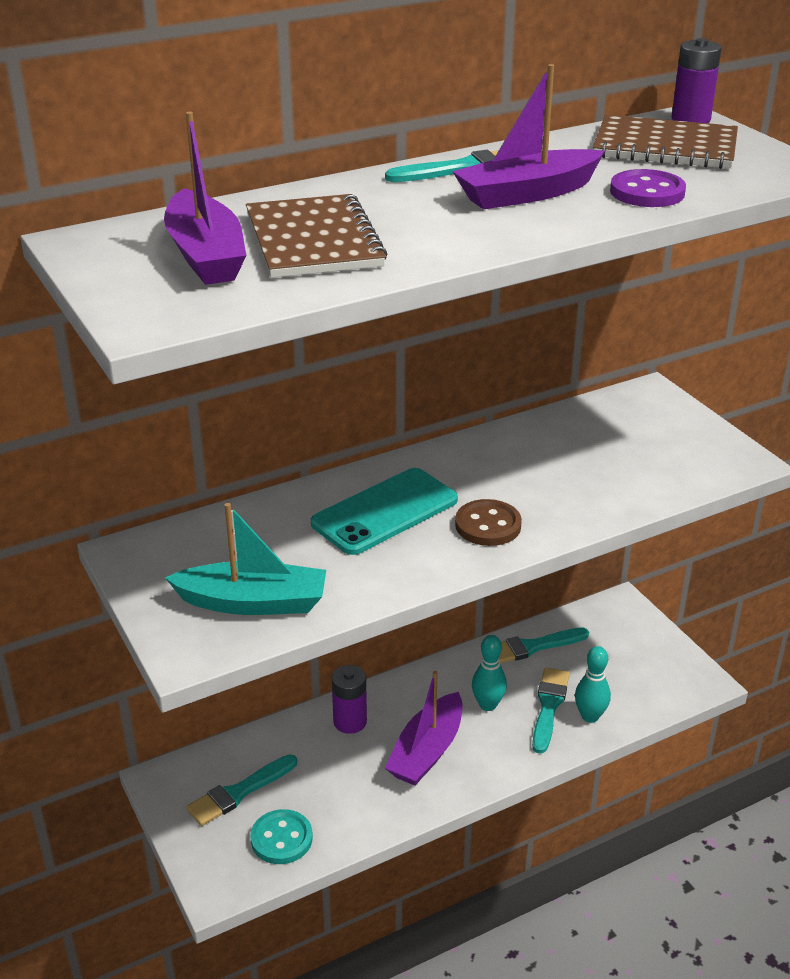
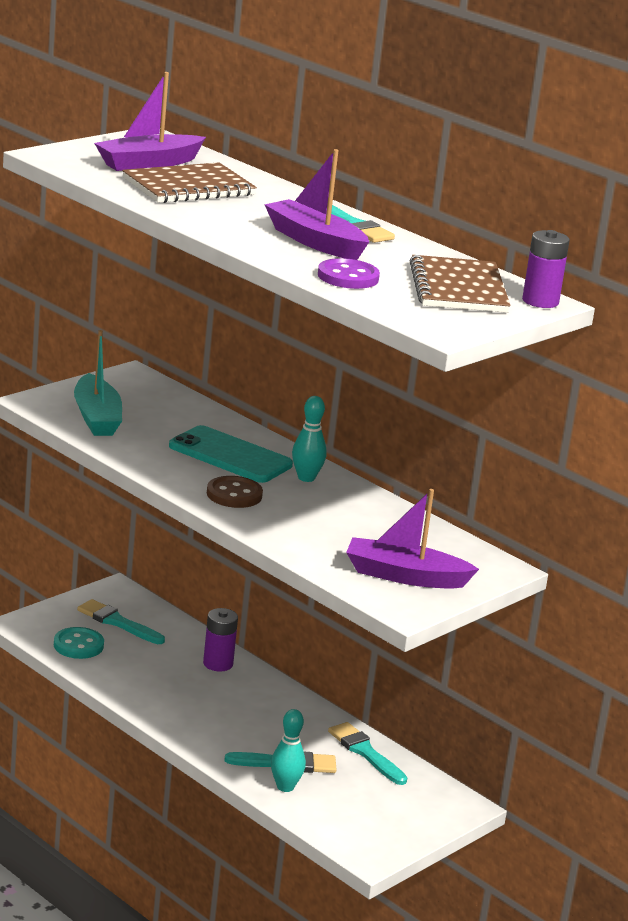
camera: 70 degrees right, 10 degrees down
purple boat [385,671,462,786] -> purple boat moved to [346,489,479,589]
turquoise bowling pin [472,635,507,711] -> turquoise bowling pin moved to [292,396,327,482]

